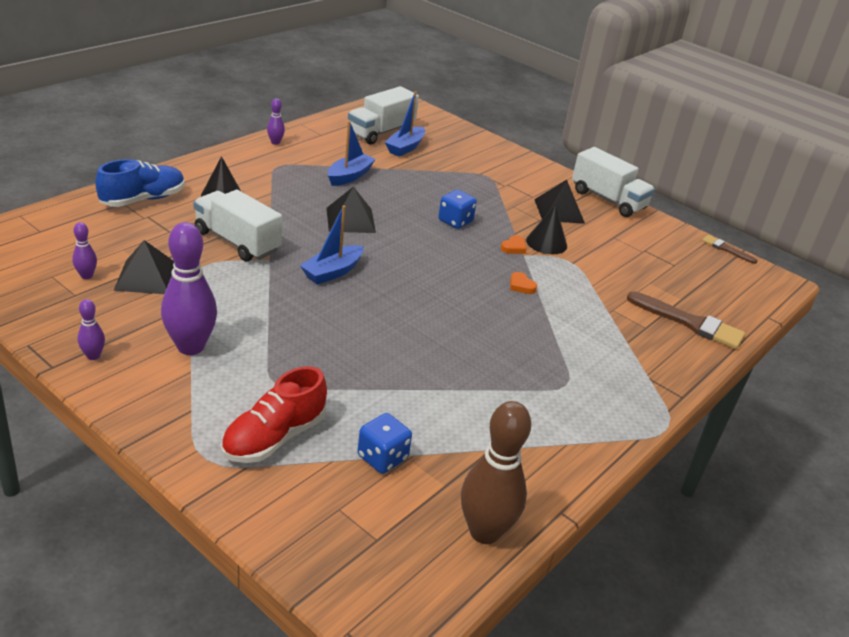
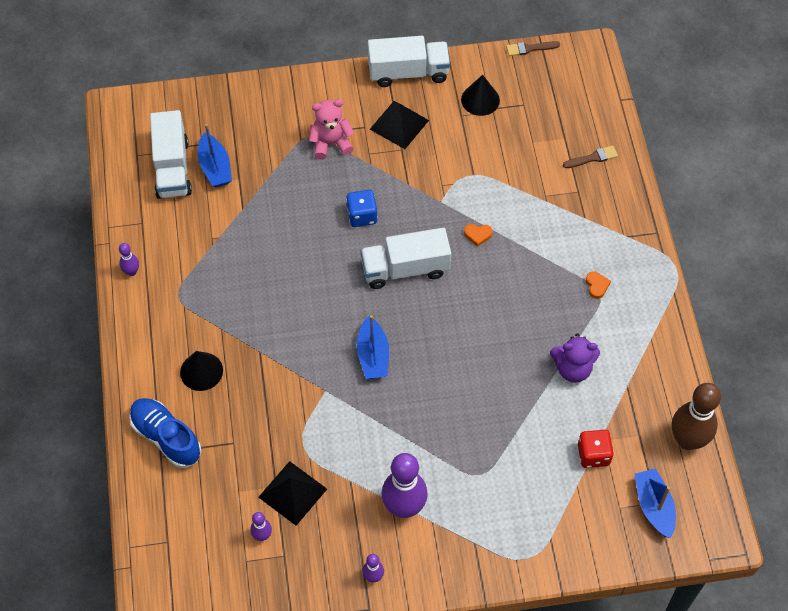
camera: 45 degrees left, 25 degrees up
blue shoe [95,159,185,207] -> blue shoe turned 45 degrees counterclockwise [129,398,201,468]
white truck [193,190,282,261] -> white truck moved to [361,228,451,289]
red shoe [221,366,327,463] -> none
black pyramid [326,186,376,233] -> none
blue boat [328,121,376,186] -> blue boat moved to [634,468,676,538]
blue dice [358,413,412,474] -> red dice [578,430,614,468]
orange heart [501,235,527,254] -> orange heart moved to [586,271,611,299]
black cone [526,205,567,254] -> black cone moved to [461,75,500,116]
brown brush [627,291,745,349] -> brown brush [563,146,618,168], size x0.55
none -> pink teddy bear [309,99,354,160]
none -> purple teddy bear [550,333,600,383]

